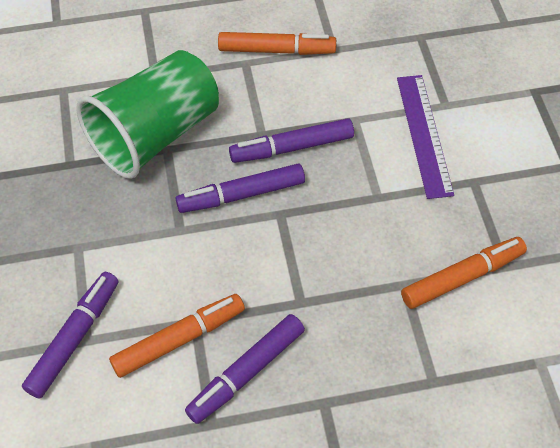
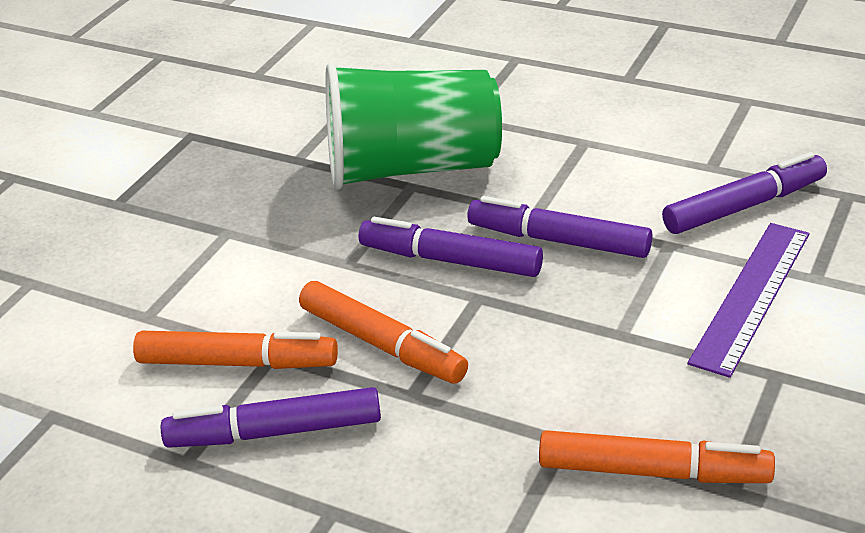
camera: 40 degrees right, 20 degrees down
purple marker [22,272,118,399] -> purple marker moved to [662,152,827,234]
orange marker [218,32,336,55] -> orange marker moved to [299,281,468,384]

